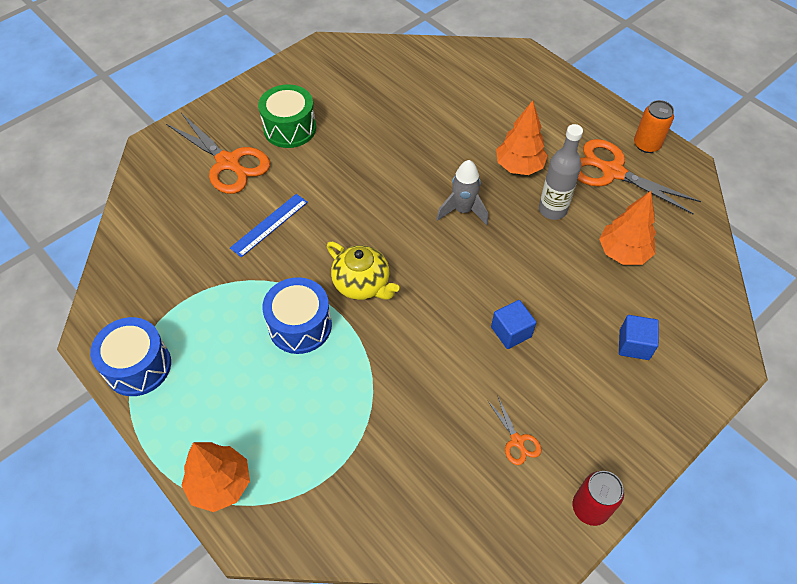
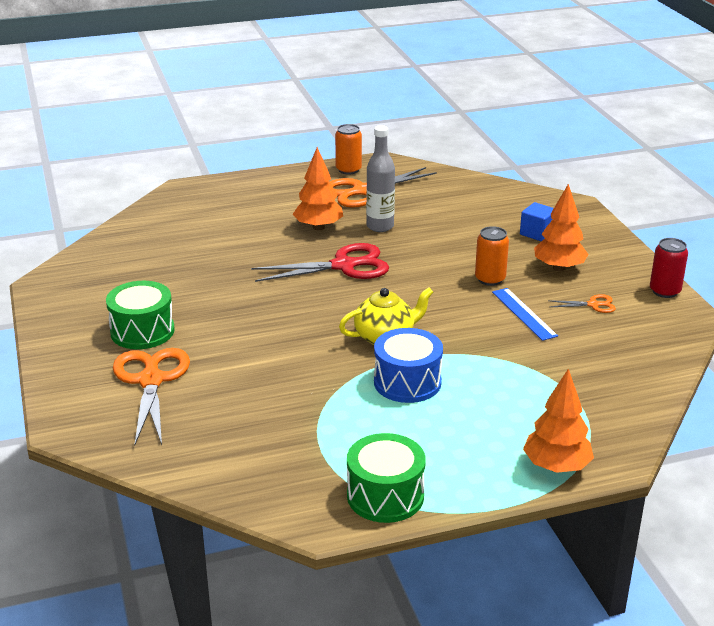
camera: 65 degrees left, 25 degrees down
blue drum [90,317,171,396] -> green drum [347,433,426,523]
orange scissors [166,113,270,194] -> orange scissors turned 75 degrees counterclockwise [113,348,190,445]
blue ruler [230,194,308,257] -> blue ruler moved to [492,288,558,341]
grey rocket [437,160,488,225] -> red scissors [251,243,389,282]
blue cube [491,300,536,349] -> orange can [475,226,509,286]
orange tree [599,191,656,265] -> orange tree moved to [534,184,588,271]

